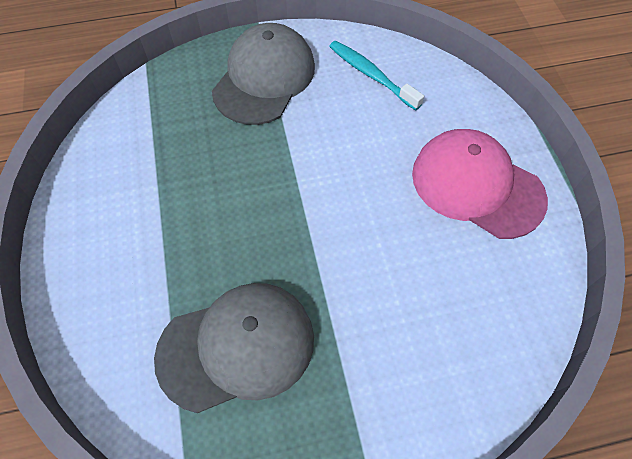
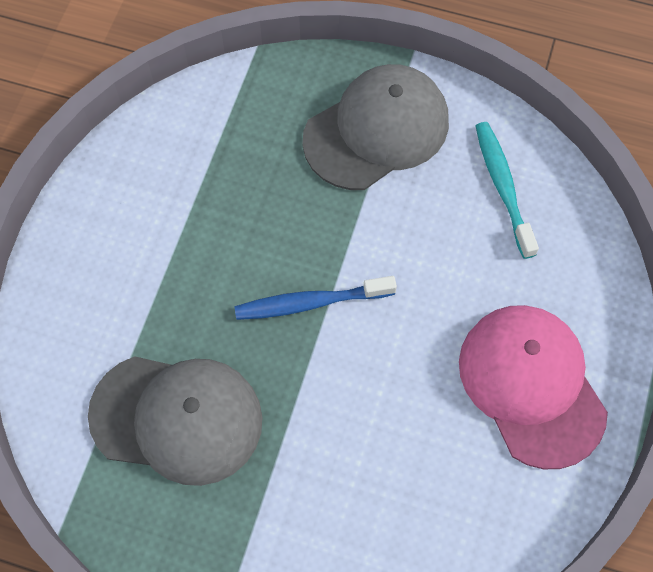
camera: 30 degrees right, 5 degrees up
none -> blue toothbrush [234,276,397,320]

